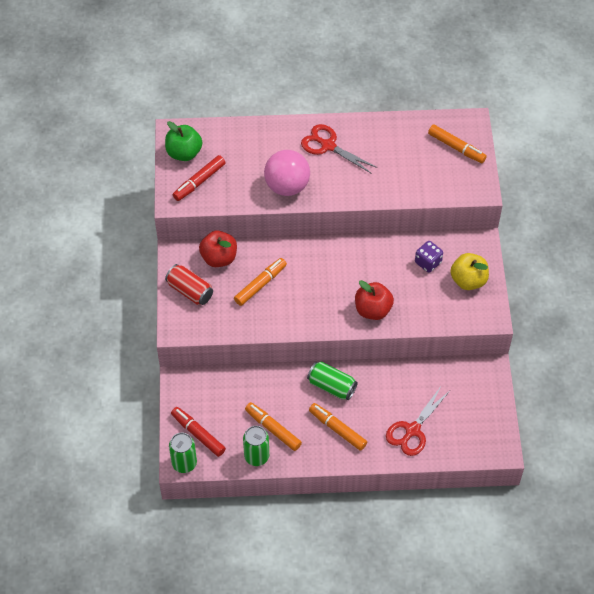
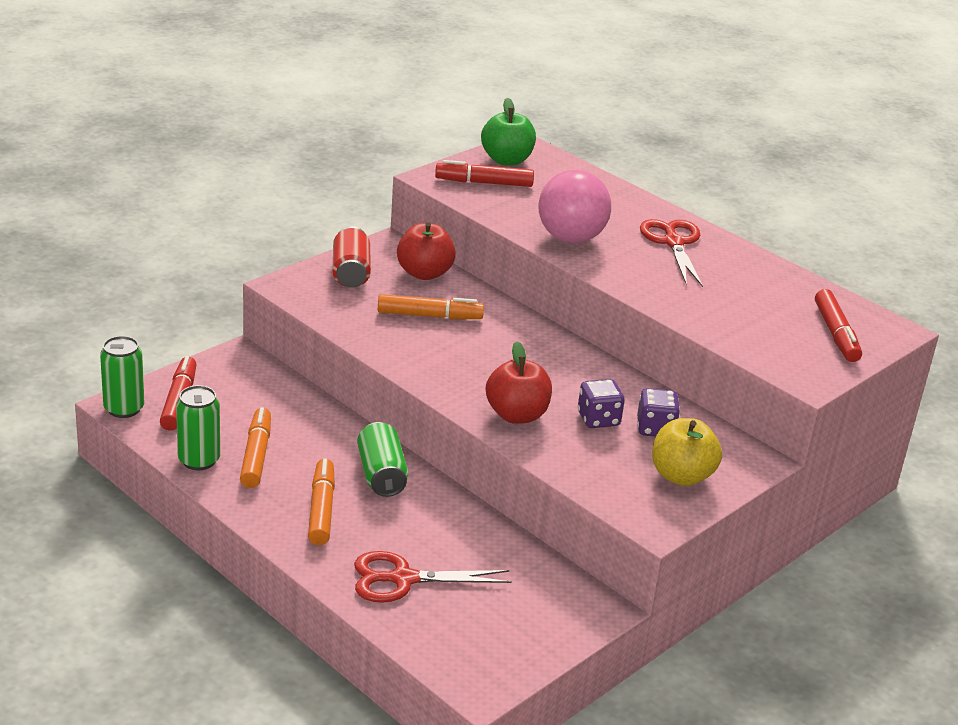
camera: 45 degrees right, 25 degrees down
orange marker [428,124,487,163] -> red marker [815,289,862,362]
none -> purple dice [578,379,625,428]

